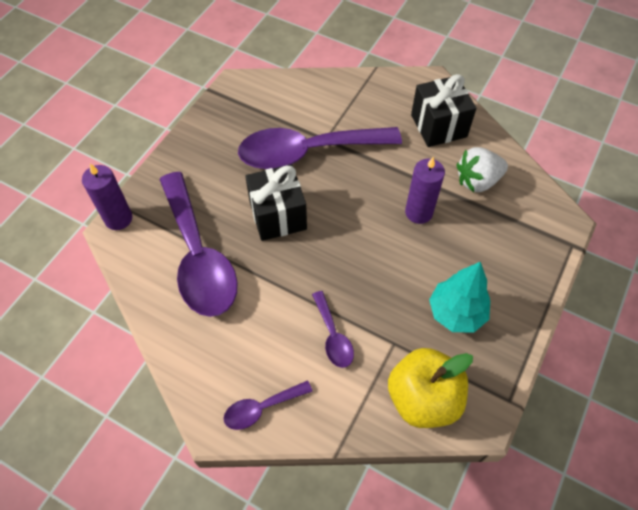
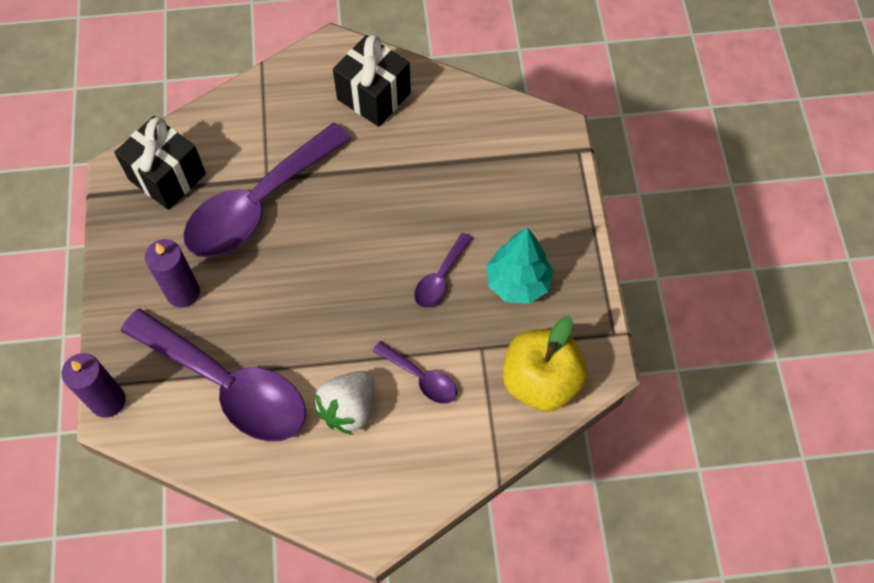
camera: 35 degrees left, 5 degrees up
purple spoon [224,380,313,430] -> purple spoon moved to [414,233,473,308]
black gift [245,164,307,241] -> black gift moved to [114,116,206,210]
purple candle [405,157,445,224] -> purple candle moved to [145,239,200,307]
white strawberry [456,147,508,192] -> white strawberry moved to [314,371,374,435]

